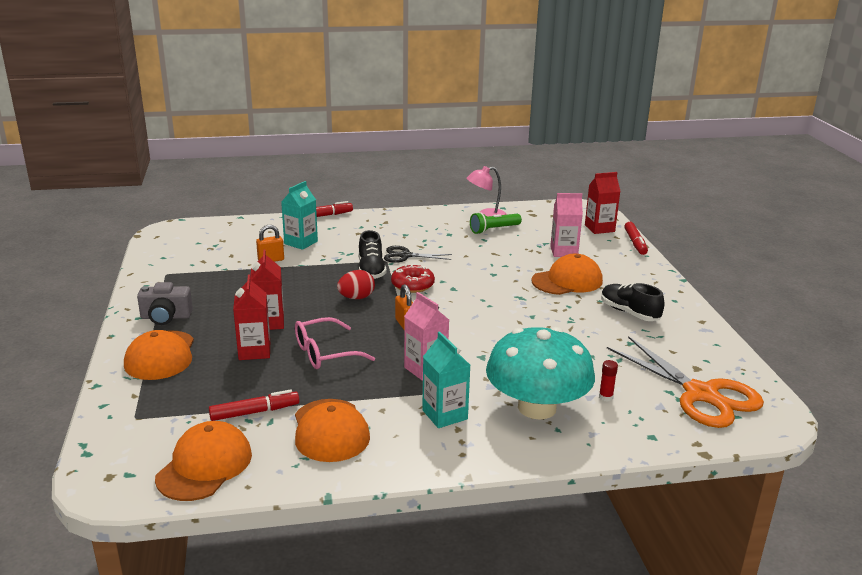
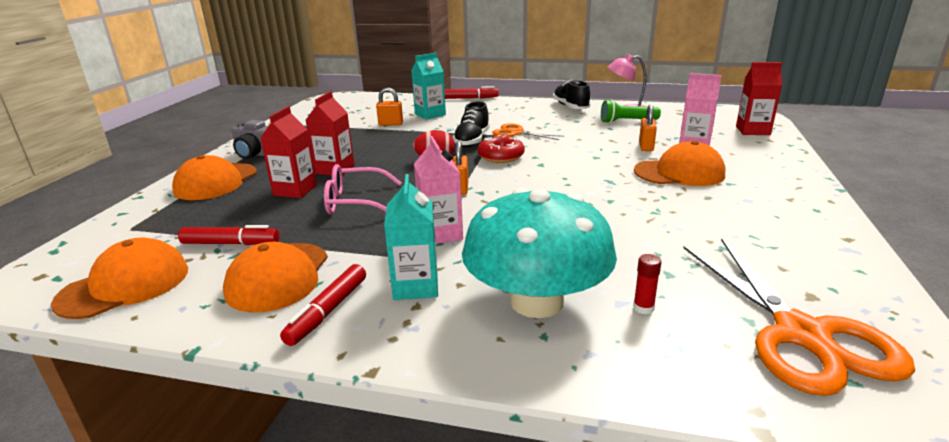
camera: 25 degrees right, 0 degrees up
black scissors [384,246,452,263] -> orange scissors [492,123,564,140]
black shoe [601,283,664,321] -> black shoe moved to [553,80,591,109]
red marker [624,222,648,255] -> red marker moved to [280,264,366,346]
none -> orange padlock [639,105,657,151]

